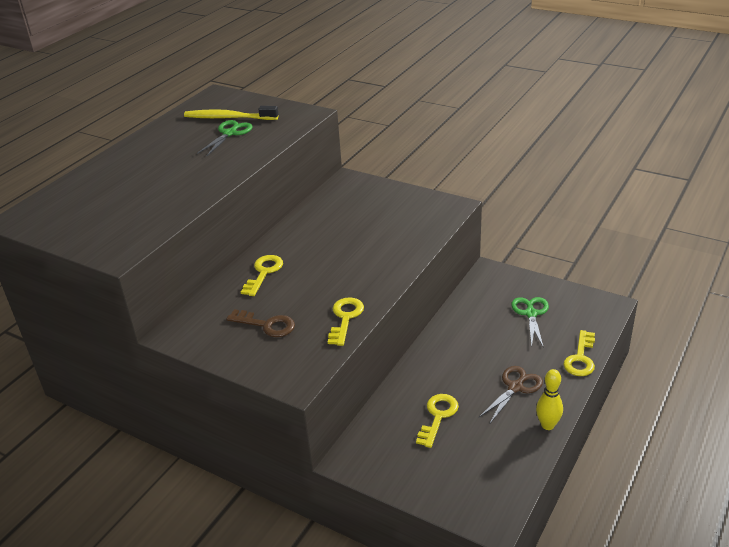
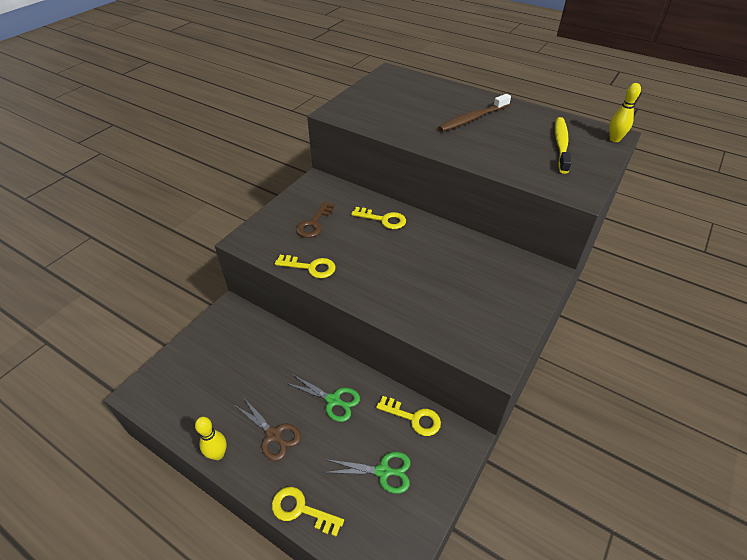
camera: 90 degrees right, 10 degrees up
green scissors [197,120,253,156] -> green scissors moved to [286,374,360,422]
yellow key [416,394,459,448] -> yellow key moved to [376,396,441,436]
none -> brown toothbrush [438,94,511,132]
none -> yellow bowling pin [609,83,641,142]

